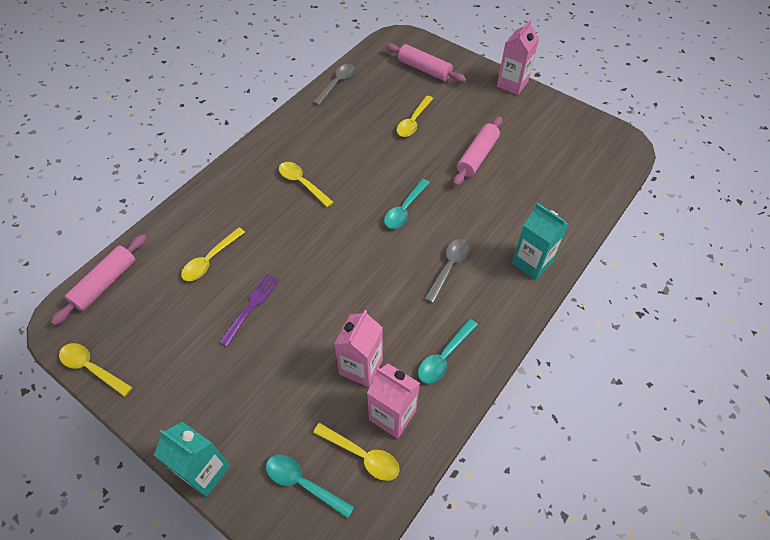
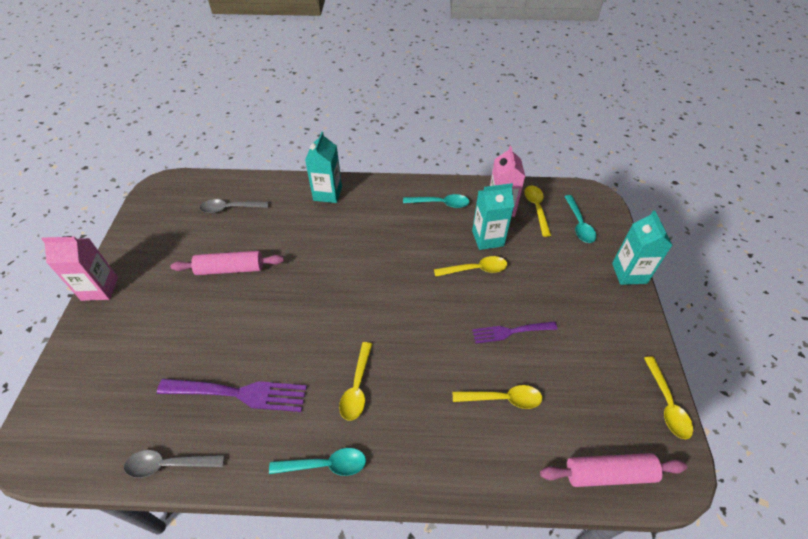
camera: 125 degrees left, 5 degrees down
pink carton [334,310,383,387] -> turquoise carton [472,183,514,250]
turquoise spoon [384,179,430,229] -> turquoise spoon moved to [269,448,366,476]
pink rolling pin [386,43,466,83] -> none
yellow spoon [397,96,433,137] -> yellow spoon moved to [434,256,507,277]
grey spoon [425,239,470,303] -> grey spoon moved to [200,199,268,213]
none -> purple fork [157,379,307,412]

